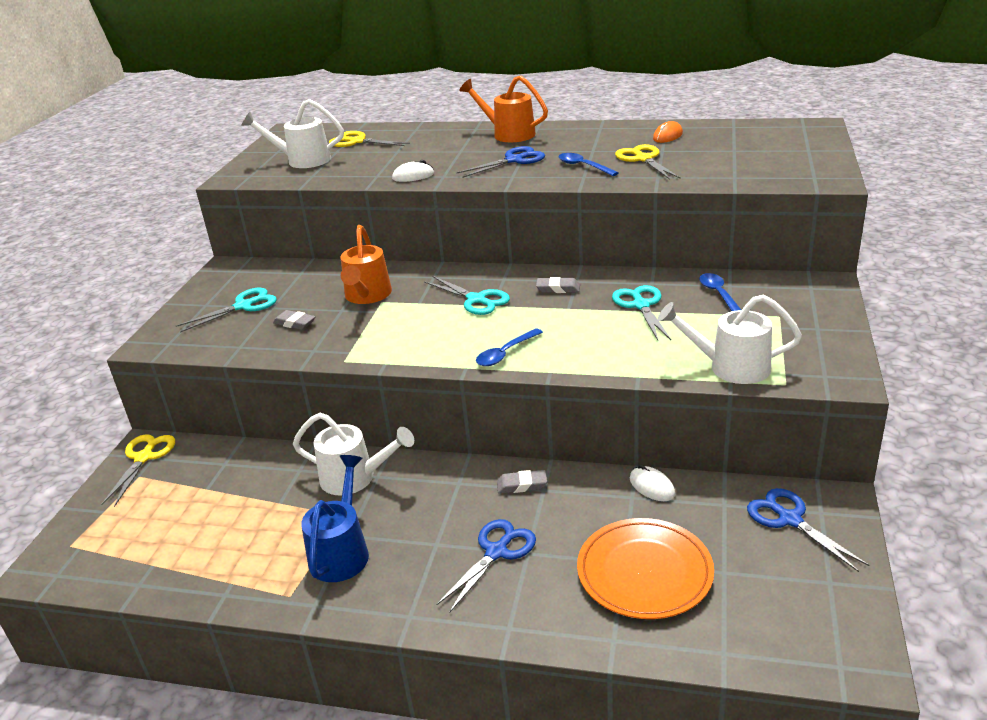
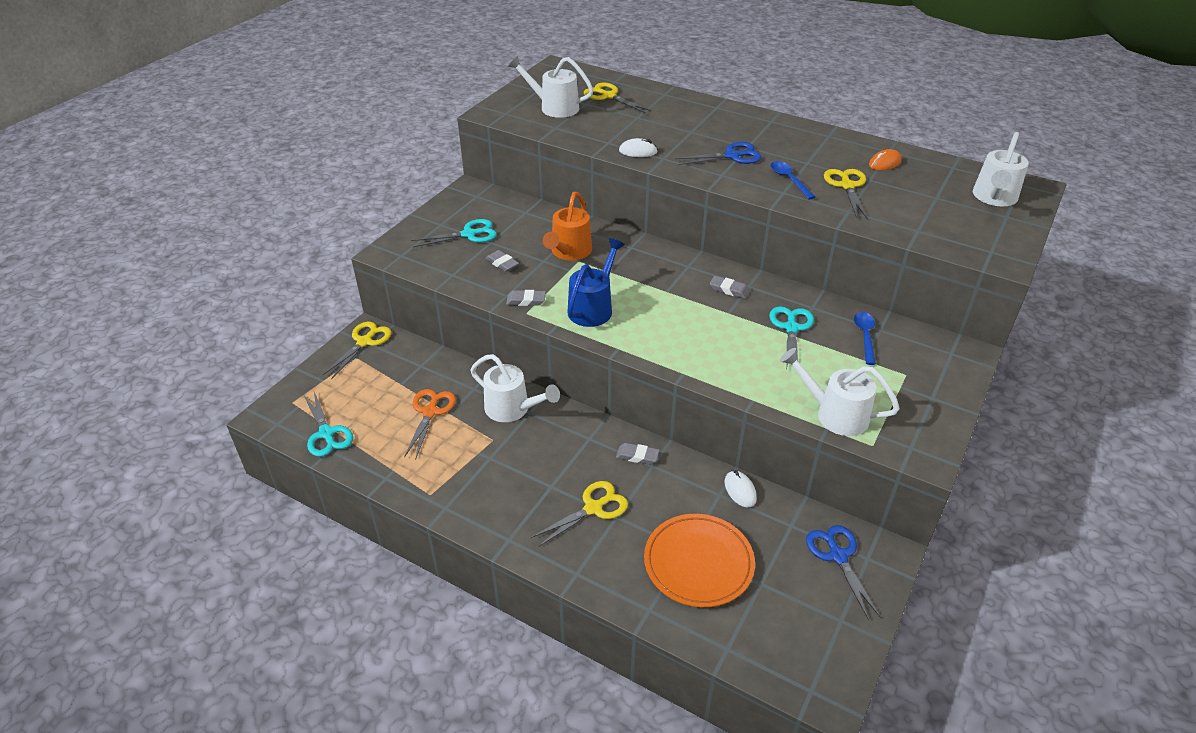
camera: 15 degrees right, 10 degrees up
blue watering can [301,455,369,582] -> blue watering can moved to [568,238,625,327]
turquoise scissors [424,276,510,315] -> turquoise scissors moved to [303,392,353,457]
blue scissors [437,519,536,613] -> yellow scissors [531,481,628,547]
orange watering can [459,76,548,142] -> none
blue spoon [476,328,543,366] -> none
none -> orange scissors [404,389,456,458]
none -> grey eraser [506,290,546,306]
none -> white watering can [973,132,1029,206]

